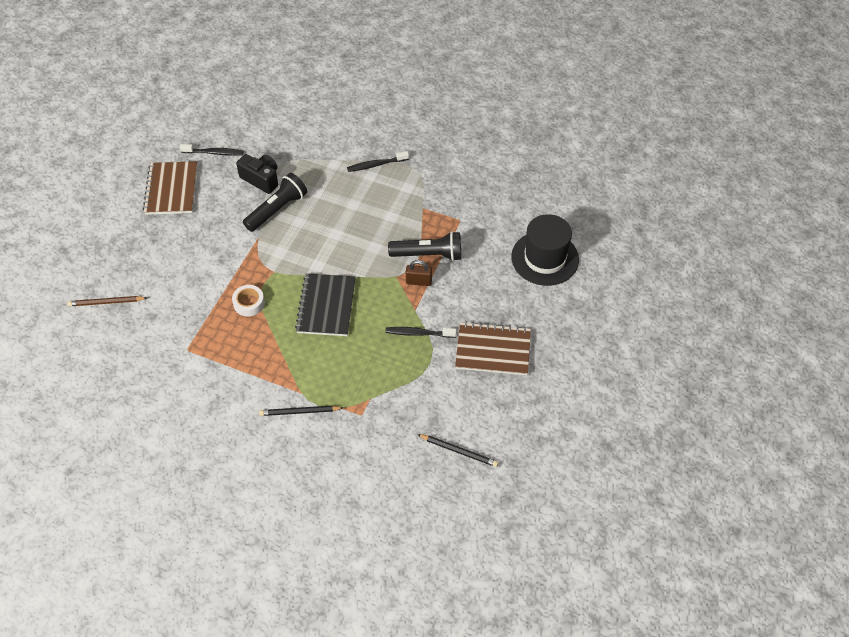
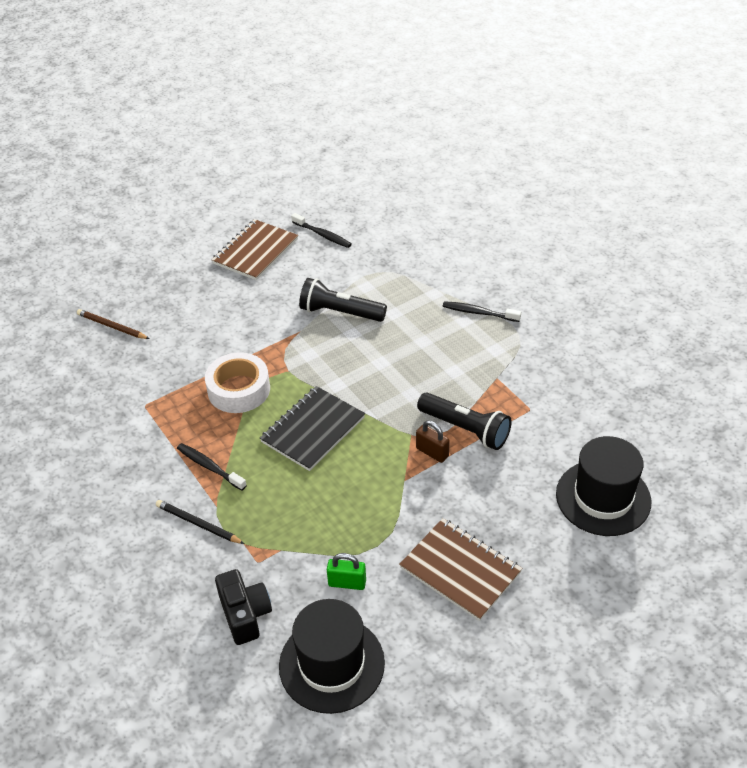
camera: 35 degrees right, 10 degrees down
white tape [232,285,265,316] -> white tape [205,352,270,413], size x1.66
black camera [236,154,278,194] -> black camera moved to [215,569,272,645]
black flashlight [243,173,307,232] -> black flashlight turned 150 degrees counterclockwise [299,278,387,322]
black toothbrush [386,327,456,338] -> black toothbrush moved to [177,443,247,491]
black pencil [417,434,498,467] -> black hat [279,599,385,714]
none -> green padlock [327,553,366,590]

